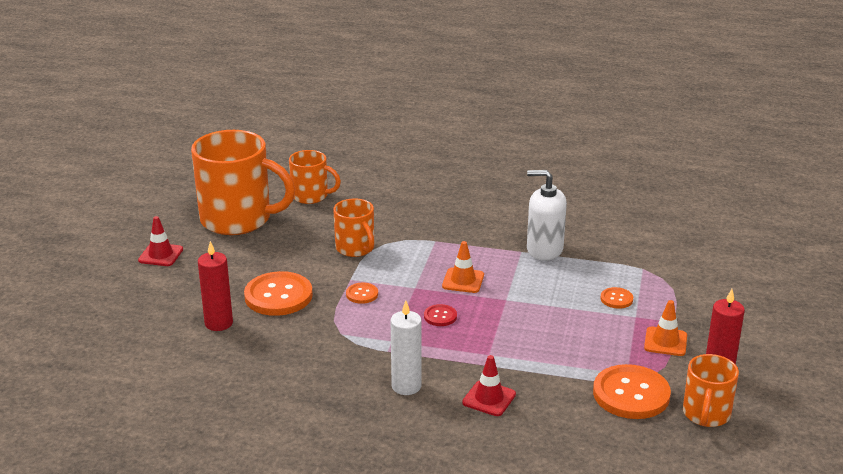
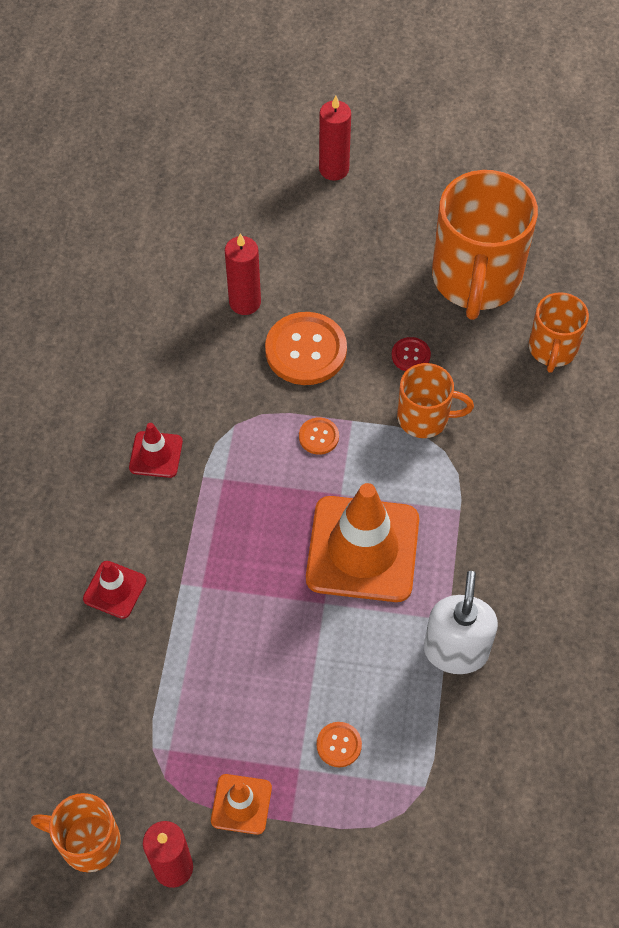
camera: 85 degrees right, 30 degrees up
red traffic cone [138,216,183,266] -> red traffic cone moved to [129,423,183,478]
orange mug [333,198,374,257] -> orange mug turned 135 degrees counterclockwise [397,363,474,438]
white candle [390,301,422,395] -> none
red button [424,304,457,326] -> red button moved to [392,337,431,371]
orange traffic cone [442,241,484,293] -> orange traffic cone [306,483,419,602], size x2.11
orange button [593,364,671,419] -> none
none -> red candle [319,95,351,181]

